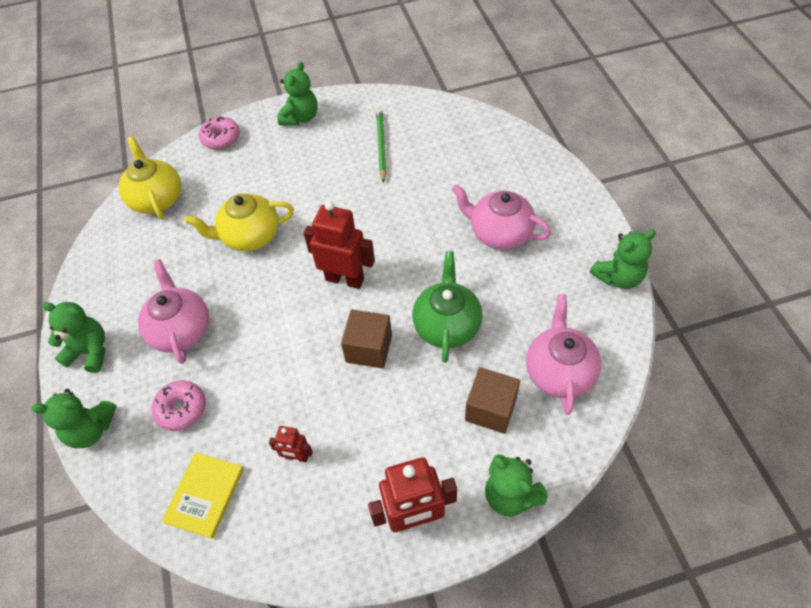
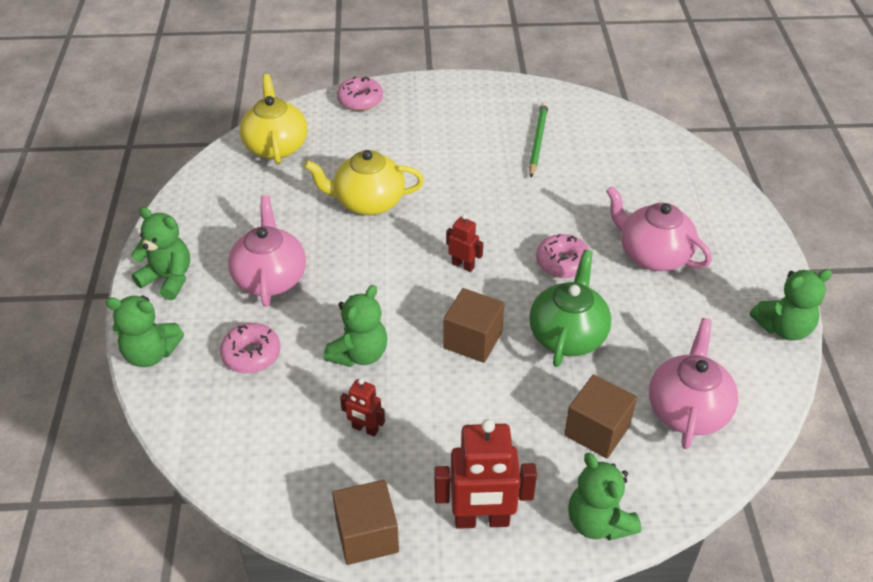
camera: 10 degrees right, 10 degrees down
yellow book [162,452,244,539] -> none
green teddy bear [278,61,318,126] -> green teddy bear moved to [324,285,387,367]
red robot [304,201,375,289] -> red robot [446,214,483,272], size x0.52
none -> brown cube [332,480,399,565]
none -> pink donut [536,234,590,278]

